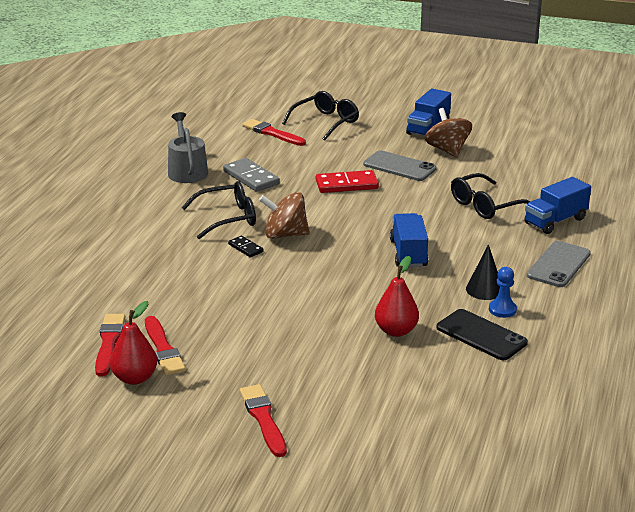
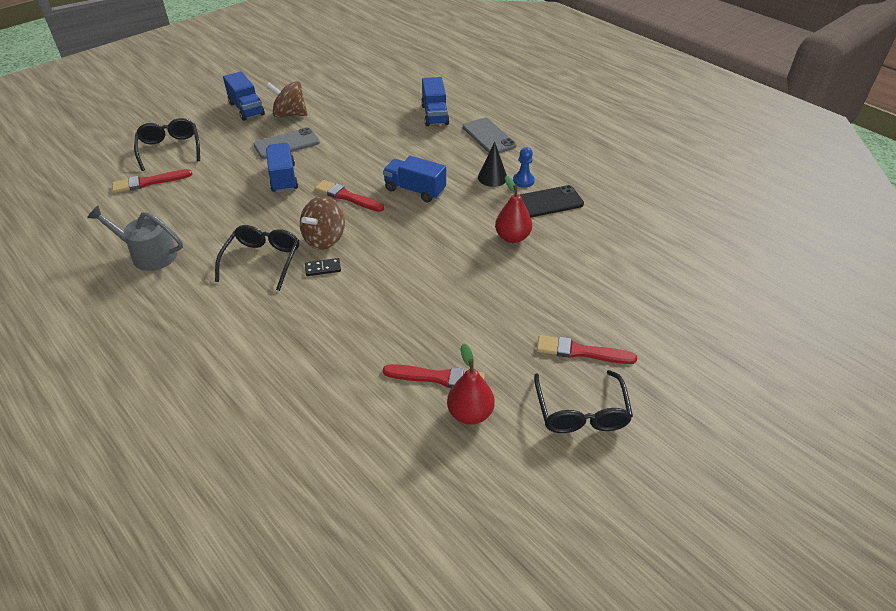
camera: 60 degrees left, 15 degrees up
red brush [95,314,125,377] -> red brush moved to [315,180,384,212]
grey domino [223,158,280,192] -> none
red domino [316,170,379,193] -> blue truck [266,143,298,193]
black glasses [451,173,531,219] -> black glasses moved to [534,370,633,433]

